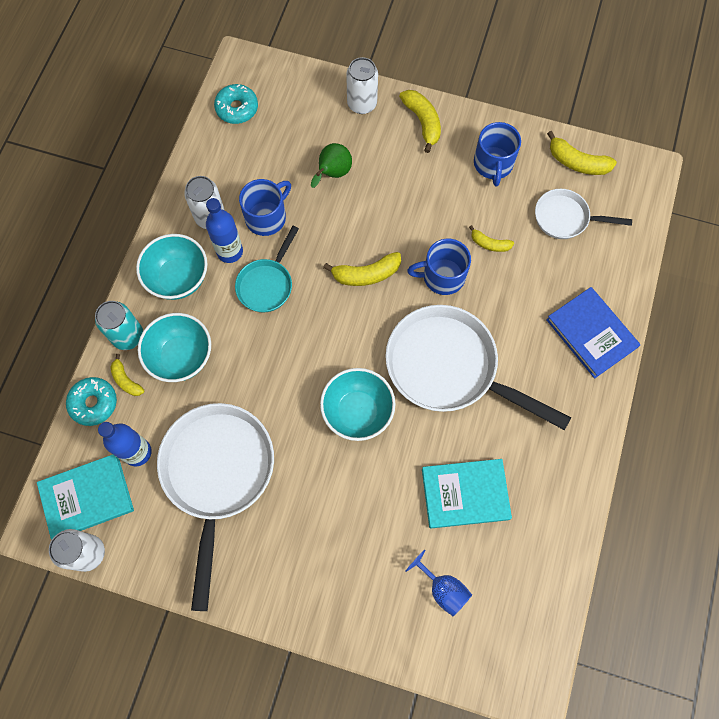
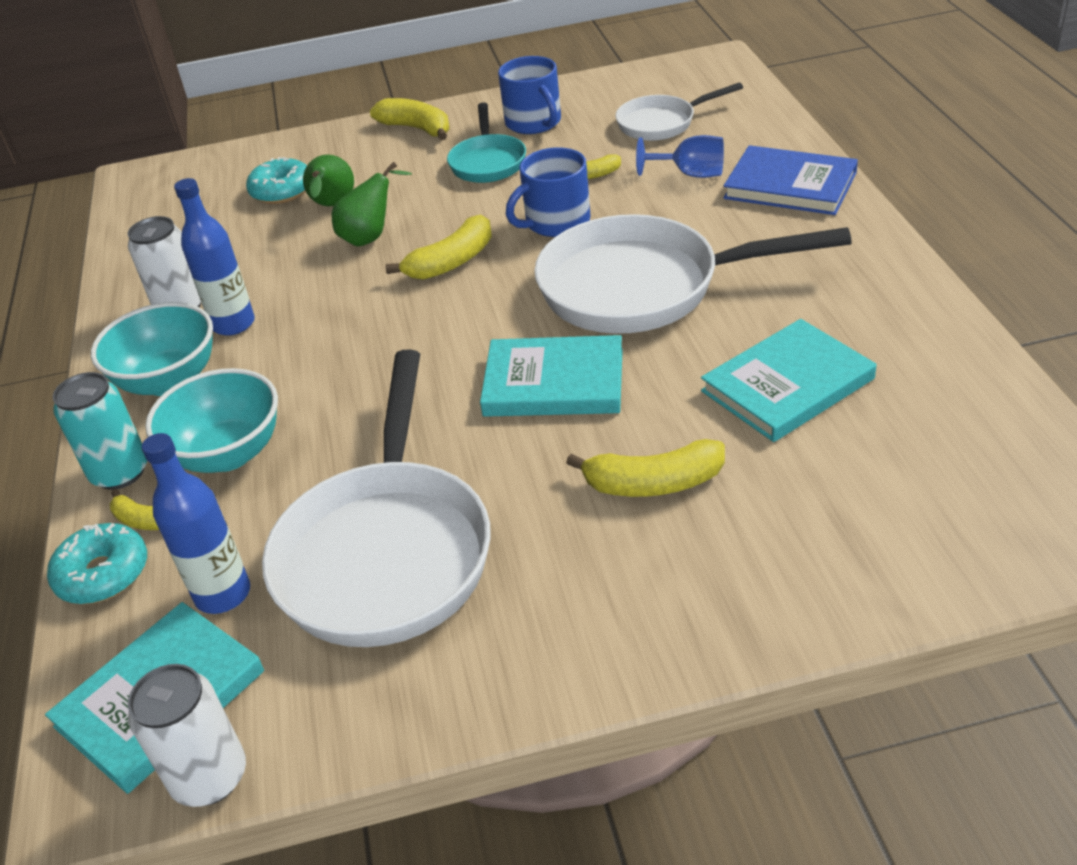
camera: 25 degrees left, 30 degrees down
white pan [157,403,274,611] -> white pan turned 150 degrees counterclockwise [262,349,491,647]
turquoise donut [214,84,258,124] -> turquoise donut moved to [246,157,307,204]
turquoise pan [235,226,299,312] -> turquoise pan moved to [447,102,526,183]
blue mug [239,179,291,236] -> none
turquoise bowl [320,368,395,441] -> turquoise book [480,335,623,417]
white can [346,57,378,114] -> none
blue goblet [405,549,472,616] -> blue goblet moved to [636,135,724,178]
yellow banana [547,131,617,175] -> yellow banana moved to [566,439,725,497]
none -> green pear [332,162,412,247]

